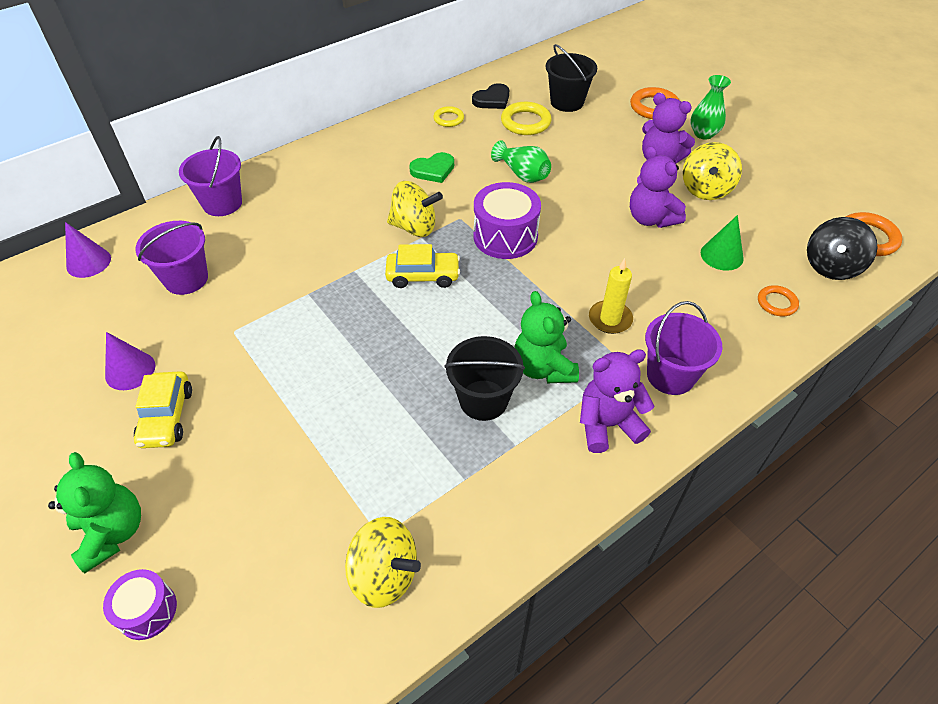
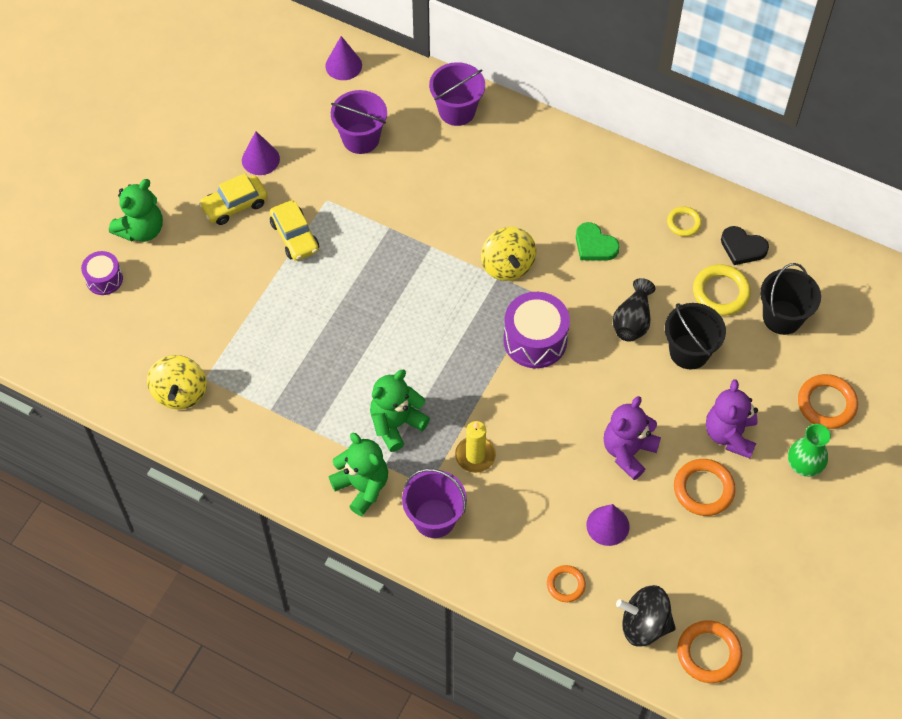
camera: 65 degrees right, 10 degrees up
yellow car [385,244,460,288] -> yellow car moved to [270,200,319,261]
black bucket [445,336,525,421] -> black bucket moved to [665,303,726,369]
green vase [491,140,551,183] -> black vase [612,278,655,342]
purple teddy bear [580,349,654,453] -> green teddy bear [329,433,388,516]
yellow spinning top [683,142,742,200] -> orange ring [674,459,736,516]
green cone [701,215,744,271] -> purple cone [586,504,629,546]

